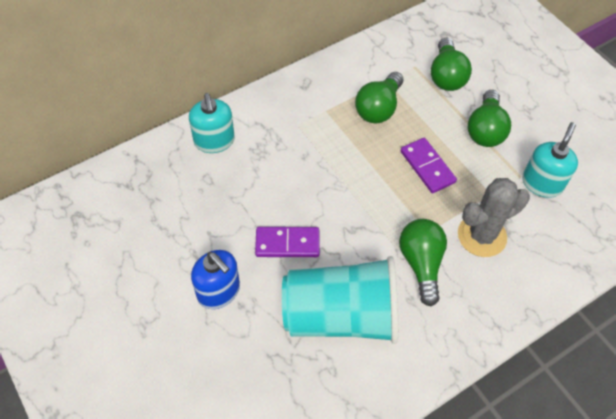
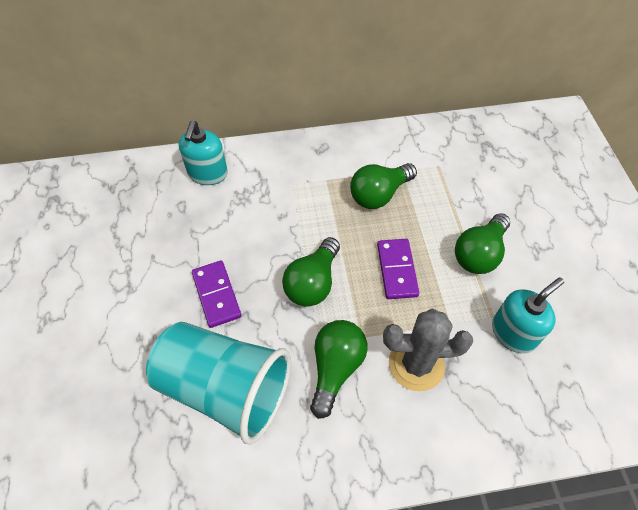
camera: 25 degrees right, 0 degrees up
blue soap dispenser [191,250,240,309] -> none
purple domino [255,227,320,257] -> purple domino turned 45 degrees clockwise [192,261,242,328]
green light bulb [431,38,472,91] -> green light bulb moved to [282,237,340,307]

